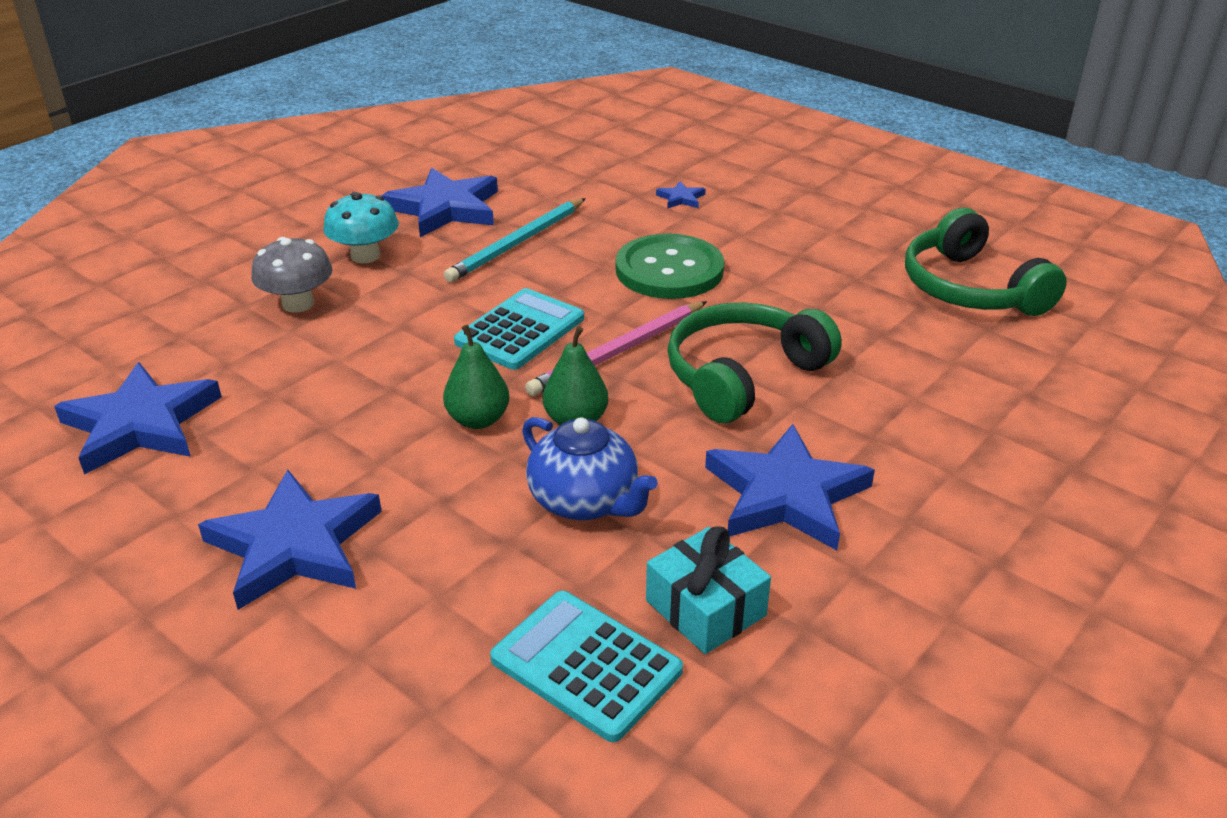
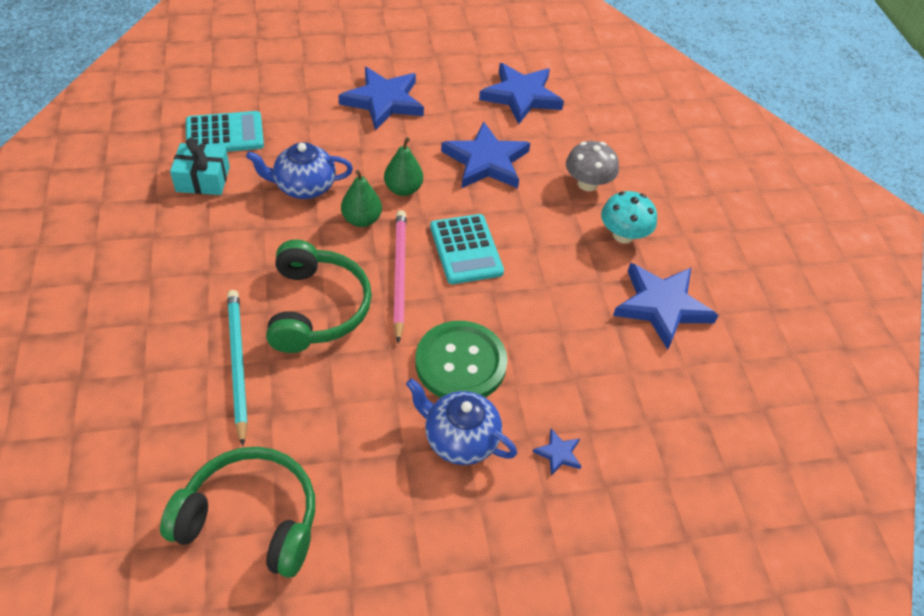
camera: 125 degrees right, 15 degrees up
turquoise pencil [444,198,586,282] -> turquoise pencil moved to [227,290,248,446]
blue star [705,424,875,550] -> blue star moved to [441,121,530,188]
none -> blue teapot [406,378,517,465]

